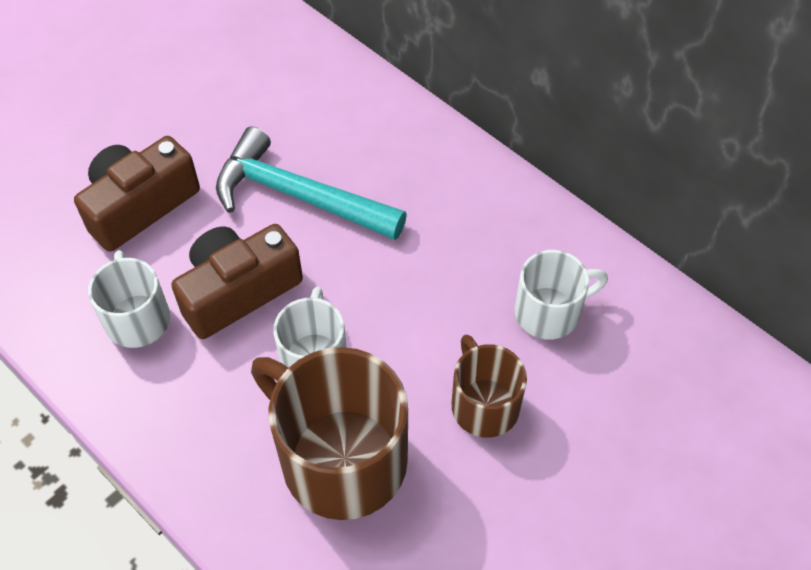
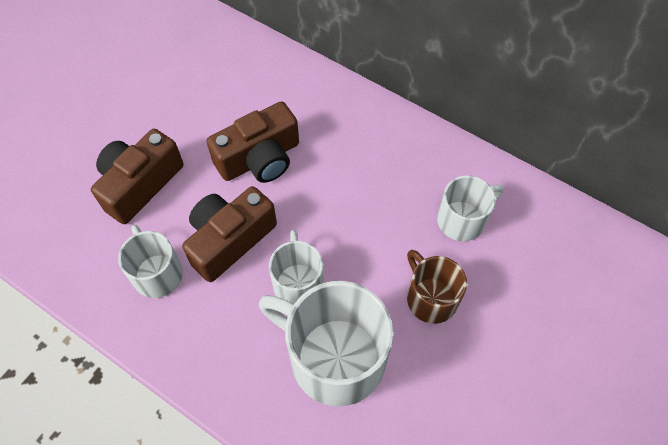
camera: 10 degrees left, 5 degrees up
turquoise hammer [216,126,407,240] -> brown camera [206,101,299,183]
brown mug [251,347,408,520] -> white mug [259,281,393,406]

